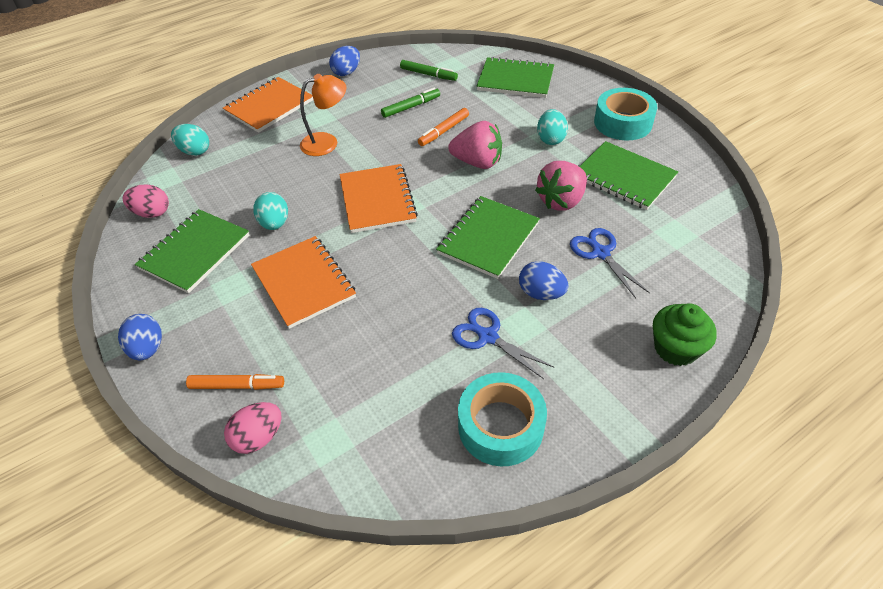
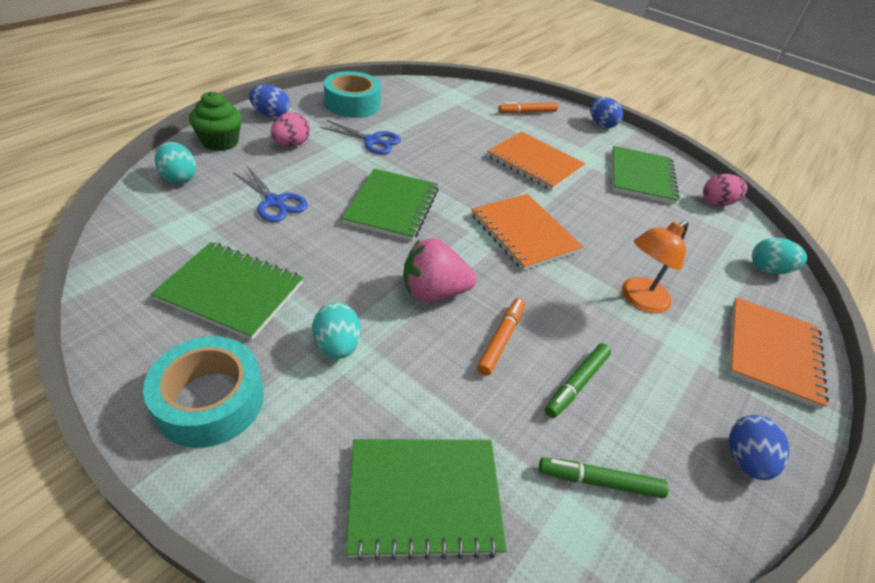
camera: 155 degrees right, 5 degrees down
pink egg [224,402,281,454] -> pink egg moved to [271,112,310,147]
turquoise egg [253,192,288,230] -> turquoise egg moved to [155,142,196,184]
blue egg [519,261,568,300] -> blue egg moved to [249,85,290,118]
pink strawberry [535,161,587,211] -> none

